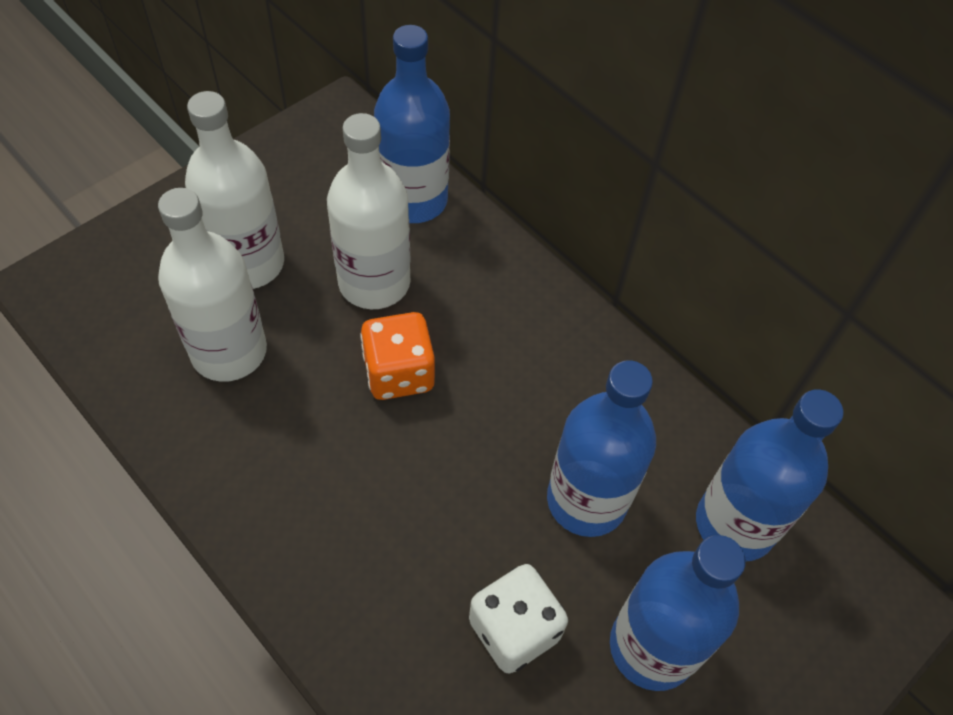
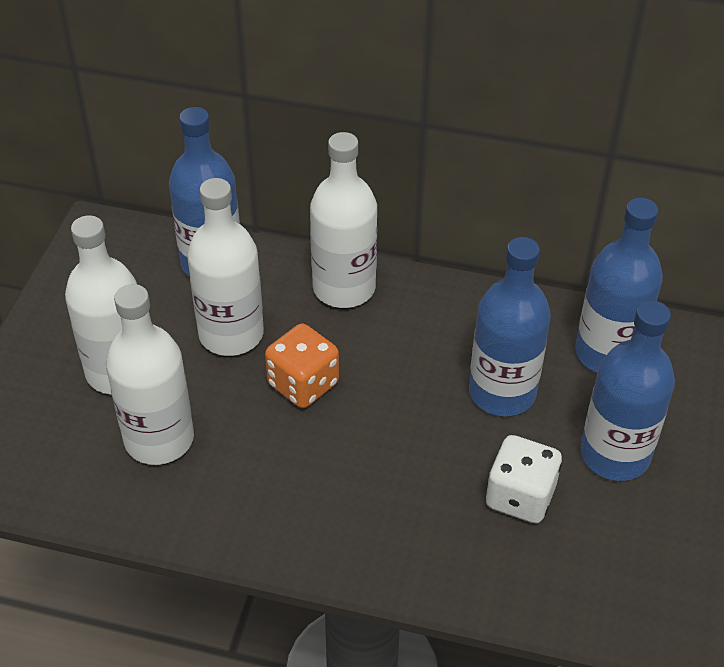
camera: 30 degrees left, 10 degrees down
none -> white bottle [310,132,377,308]

